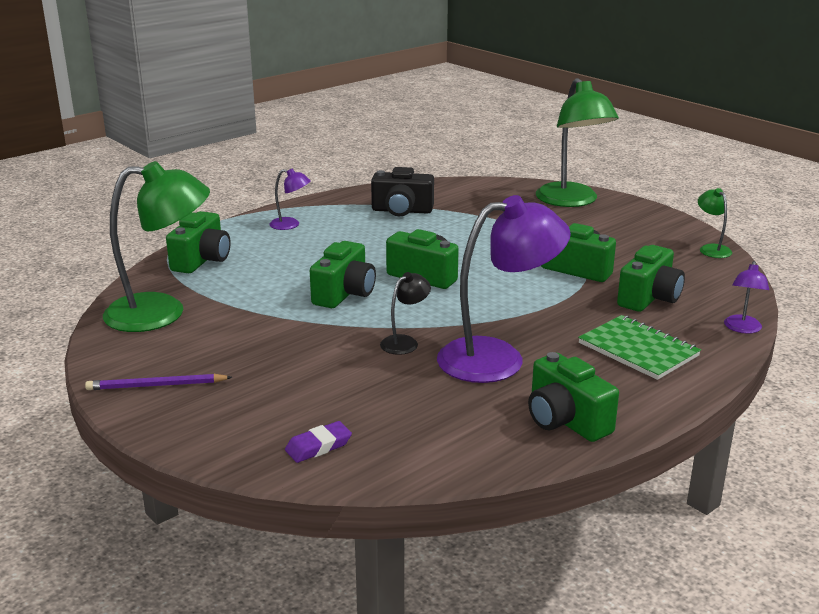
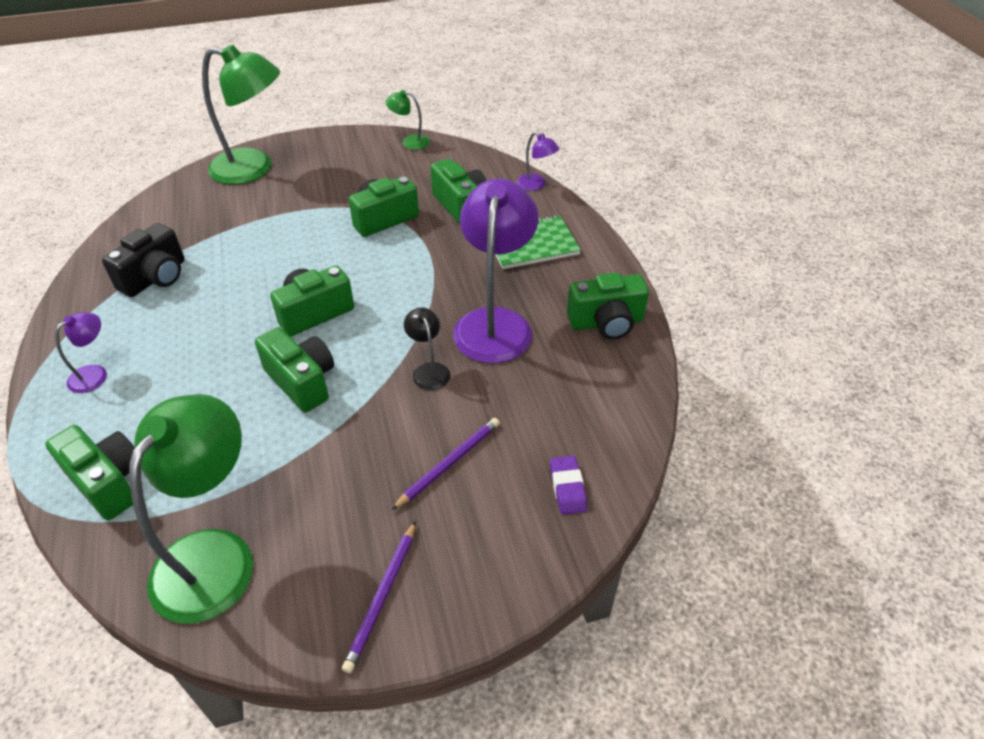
camera: 65 degrees left, 20 degrees up
none -> purple pencil [392,418,500,510]

